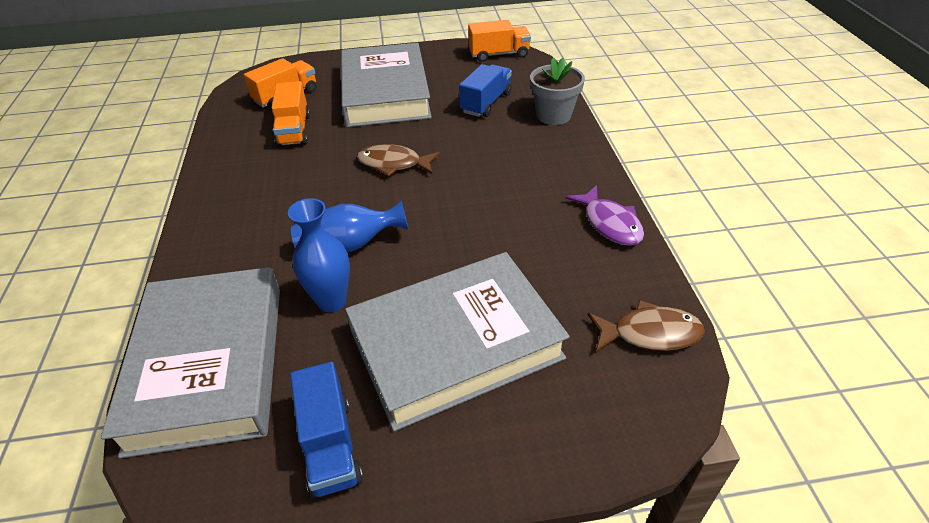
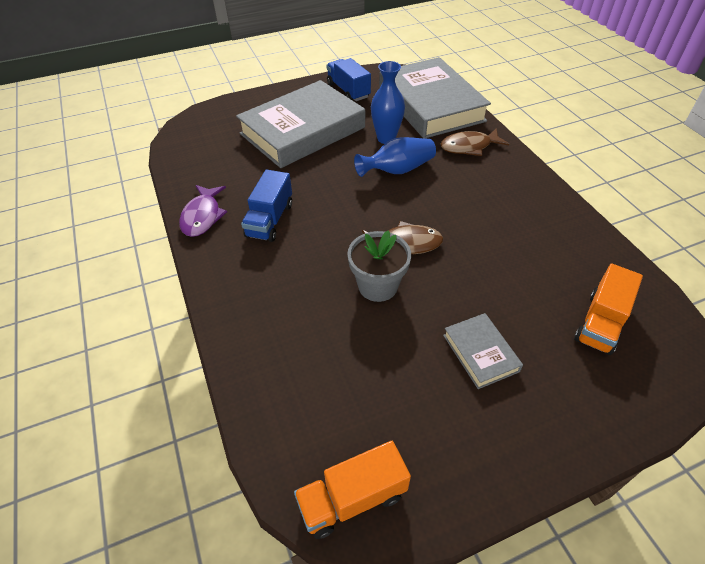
camera: 165 degrees right, 5 degrees up
orange truck [272,81,310,147] -> none
grey book [341,43,432,127] -> grey book [443,313,523,389], size x0.44
blue truck [459,64,512,117] -> blue truck moved to [241,170,292,242]
grey flower pot [530,57,585,125] -> grey flower pot moved to [347,230,411,302]
purple fish [565,185,644,246] -> purple fish turned 135 degrees counterclockwise [179,185,227,237]
brown fish [588,300,704,352] -> brown fish moved to [441,128,509,156]

